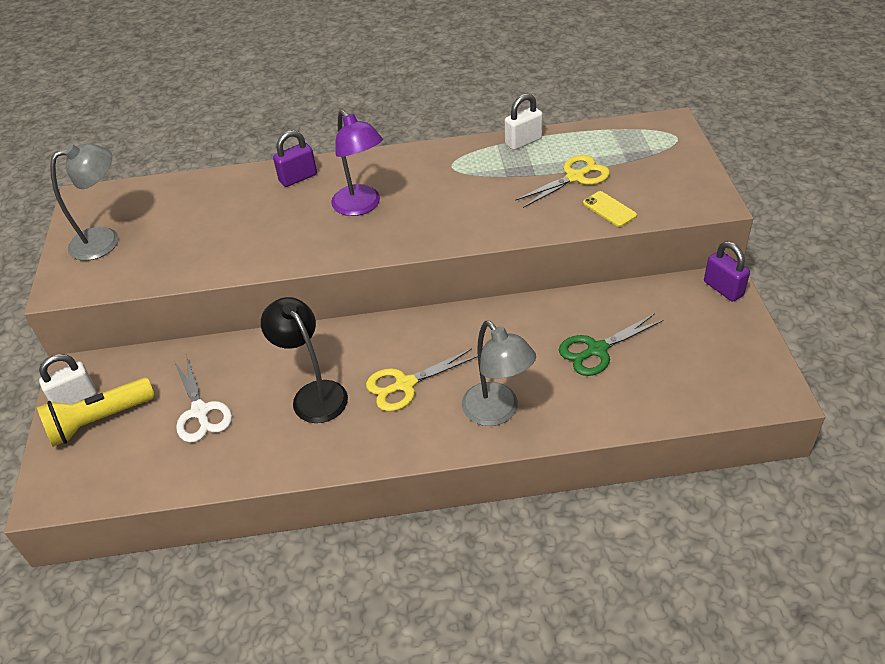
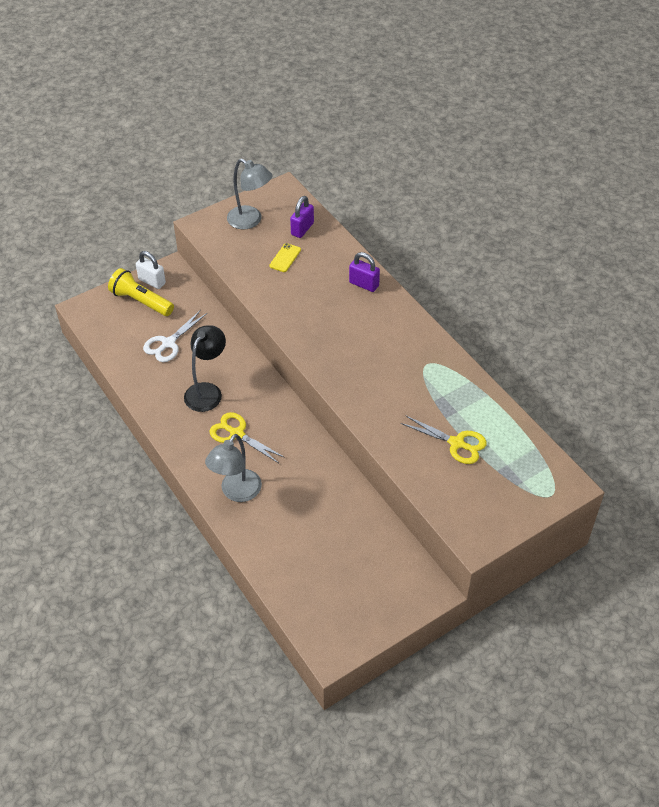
camera: 60 degrees right, 5 degrees up
purple lamp [331,110,383,216] -> none
white padlock [505,93,543,150] -> none
green scissors [559,313,664,376] -> none
yellow phone [583,191,637,227] -> yellow phone moved to [269,243,301,272]
purple padlock [704,241,750,302] -> purple padlock moved to [290,196,314,238]

